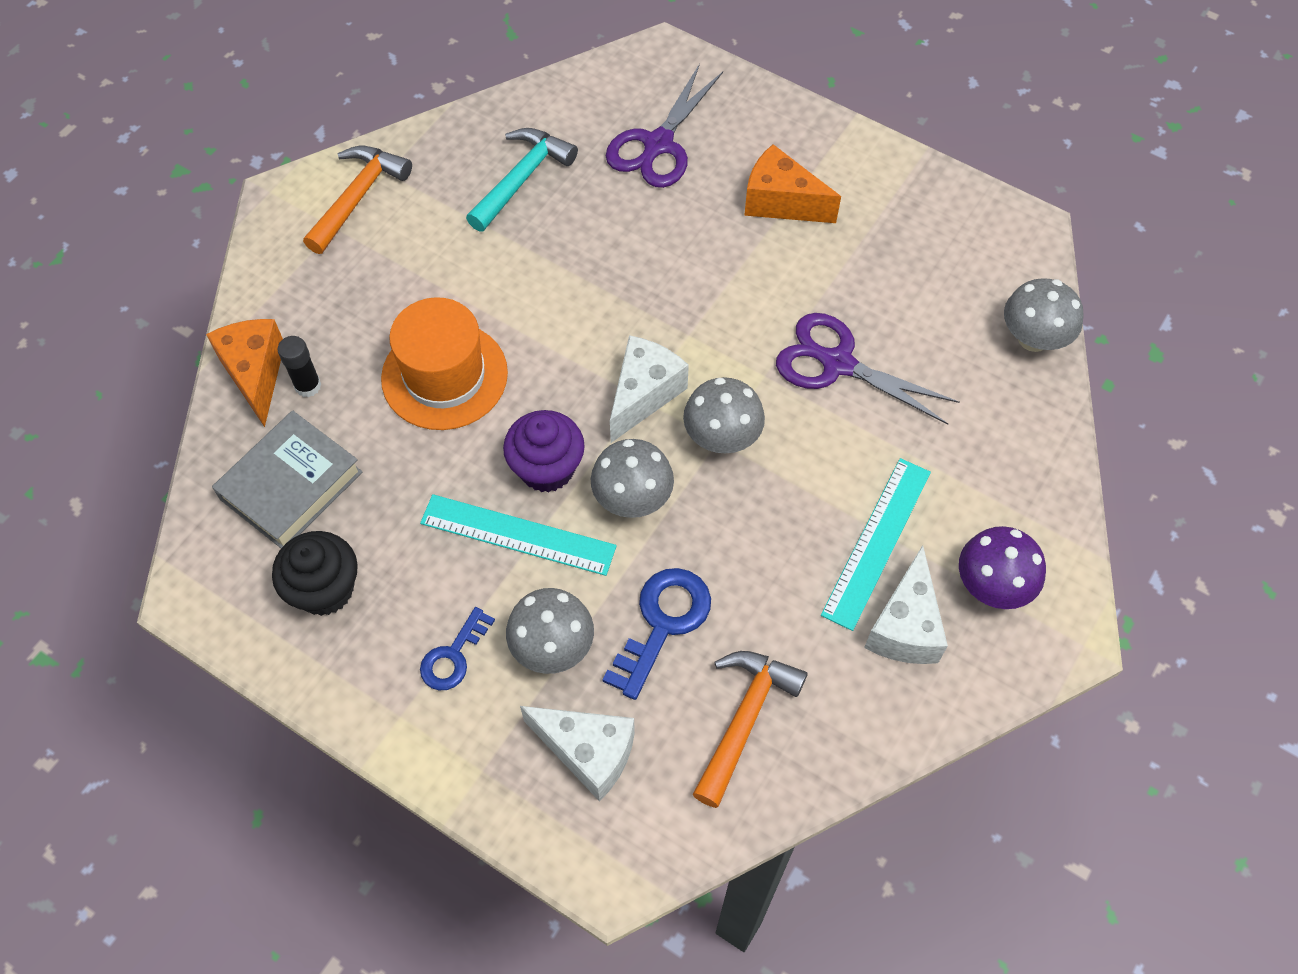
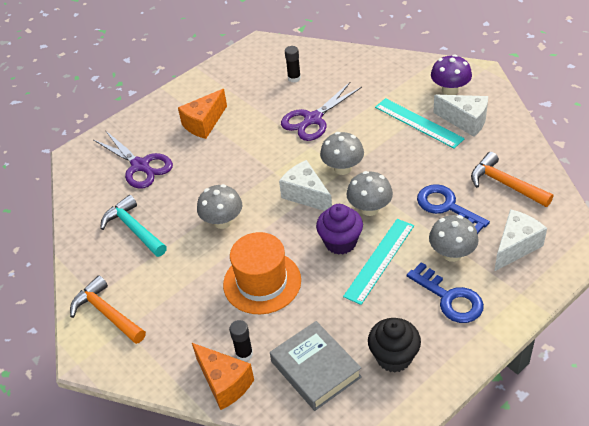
camera: 70 degrees left, 15 degrees down
orange cheese [206,319,283,427] -> orange cheese turned 135 degrees counterclockwise [192,343,254,410]
blue key [420,607,495,690] -> blue key [407,262,484,323], size x1.57
grey mushroom [1004,278,1084,352] -> grey mushroom moved to [197,184,242,229]
none -> black glue stick [285,46,301,83]

